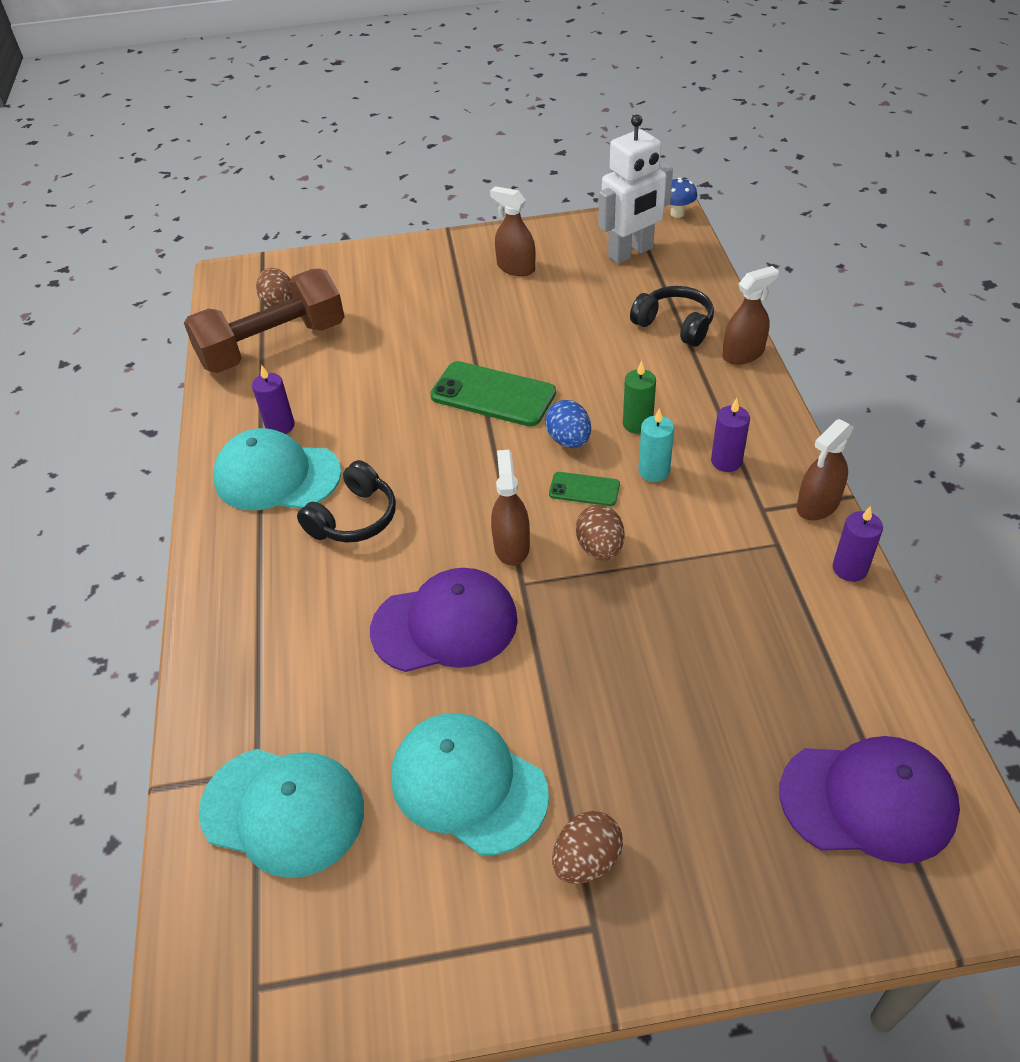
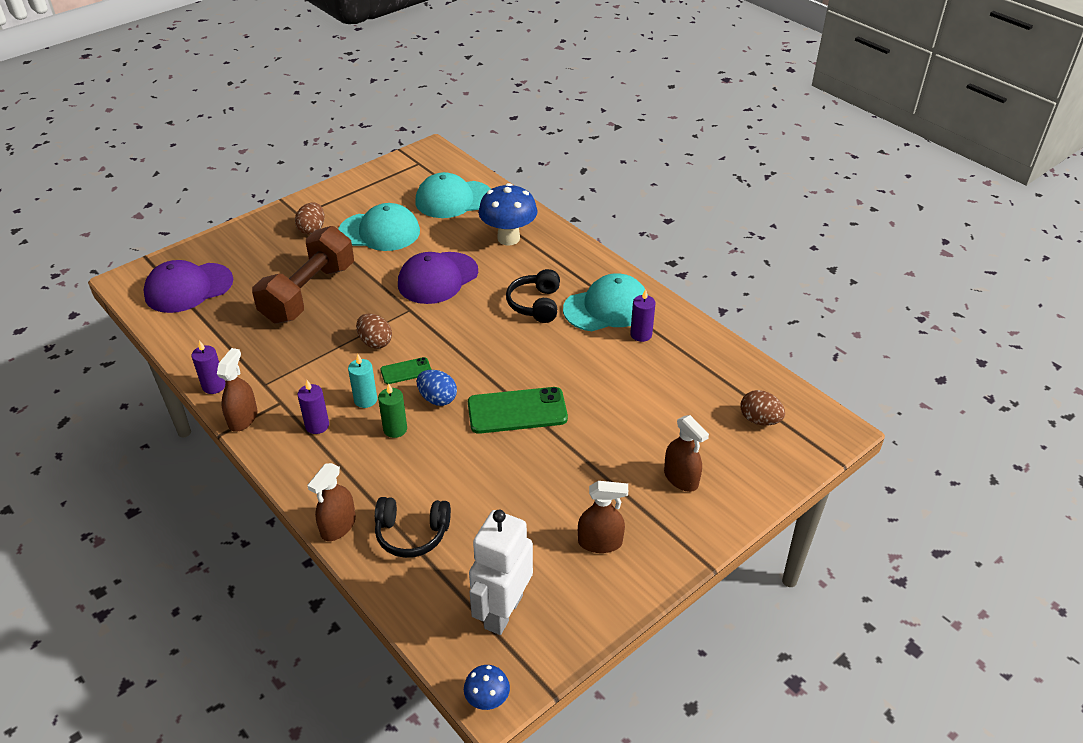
camera: 145 degrees right, 5 degrees down
brown dumbbell [184,269,345,373] -> brown dumbbell moved to [252,226,354,323]
brown spray bottle [491,450,530,566] -> brown spray bottle moved to [664,415,709,492]
none -> blue mushroom [479,183,537,246]

